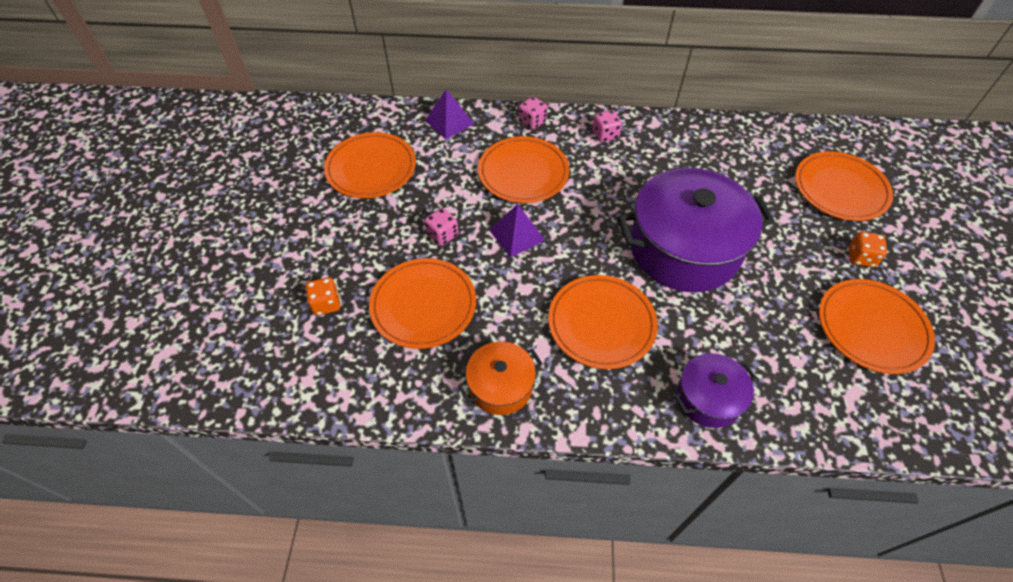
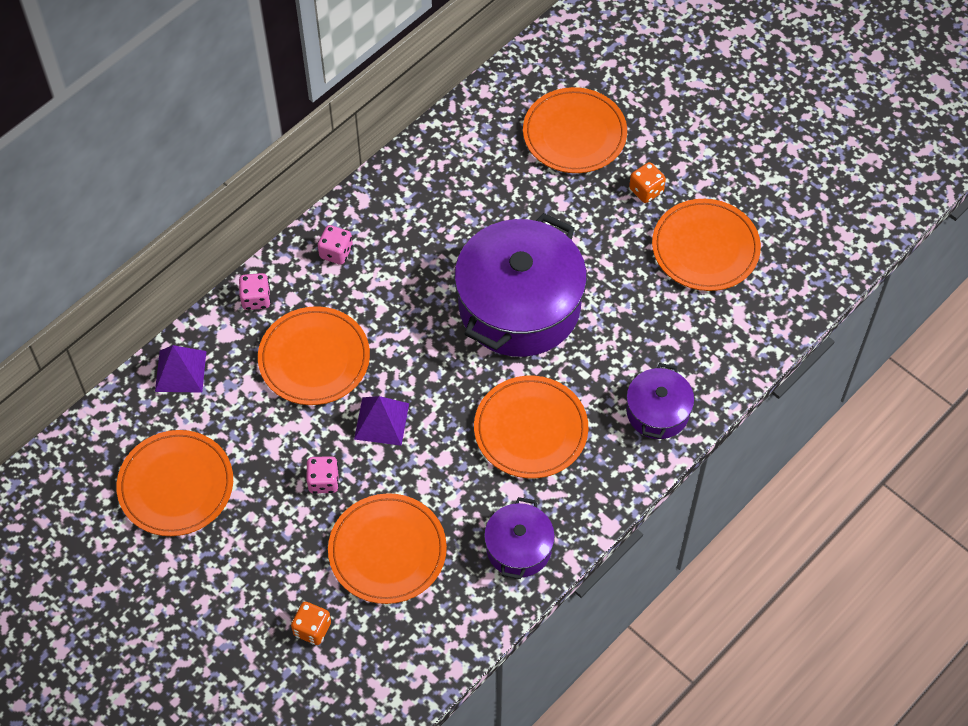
camera: 50 degrees left, 5 degrees up
orange pot [458,342,543,415] -> purple pot [484,497,555,579]

